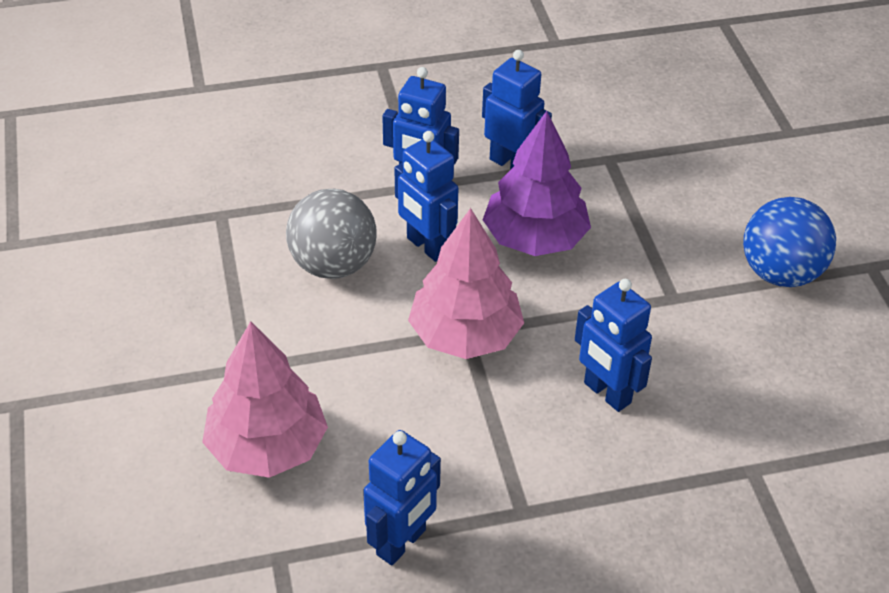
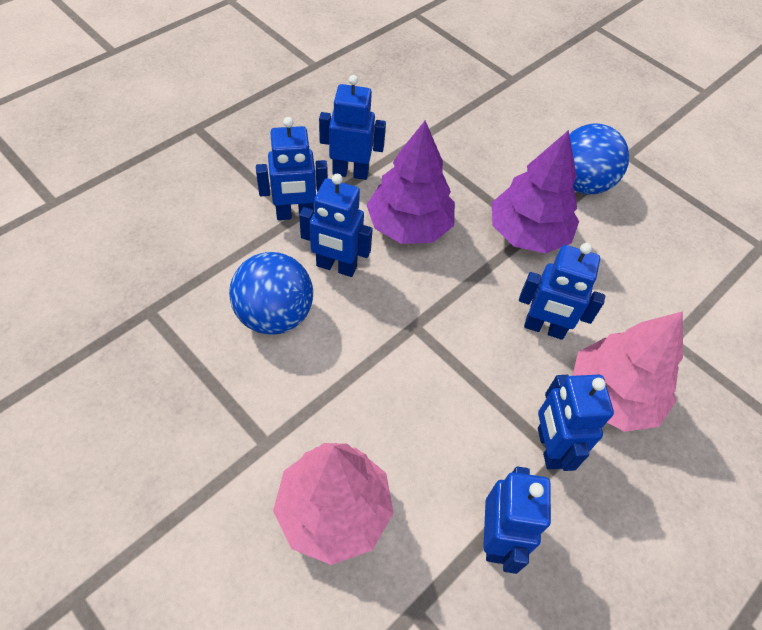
camera: 35 degrees left, 10 degrees up
grey ball [286,189,377,279] -> blue ball [229,252,313,335]
pink tree [408,208,524,359] -> pink tree moved to [573,311,683,432]
none -> purple tree [491,130,579,254]
none -> blue robot [538,375,614,471]

